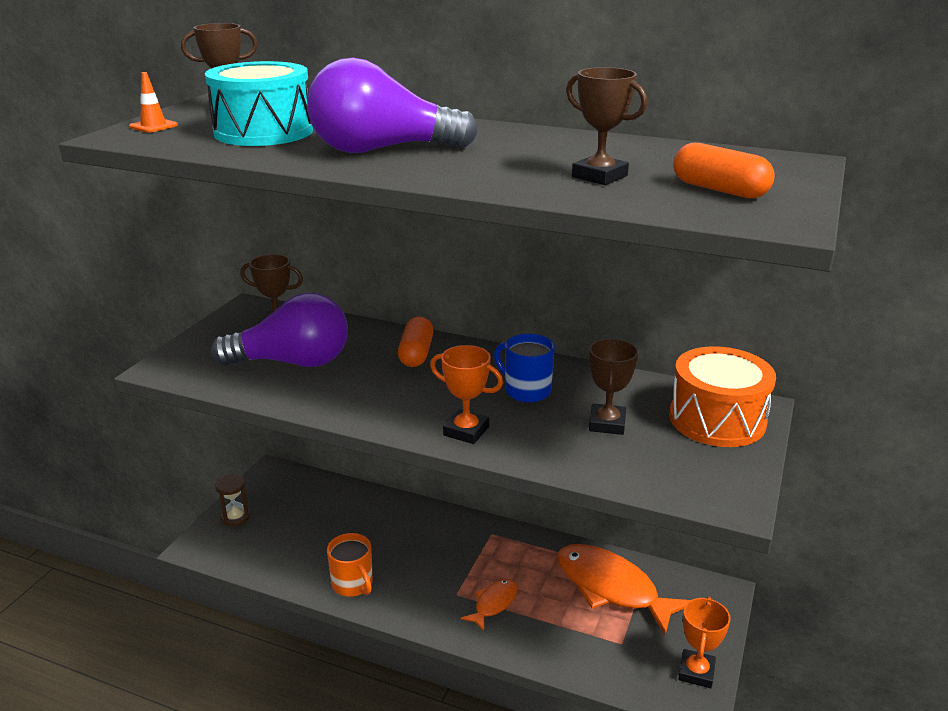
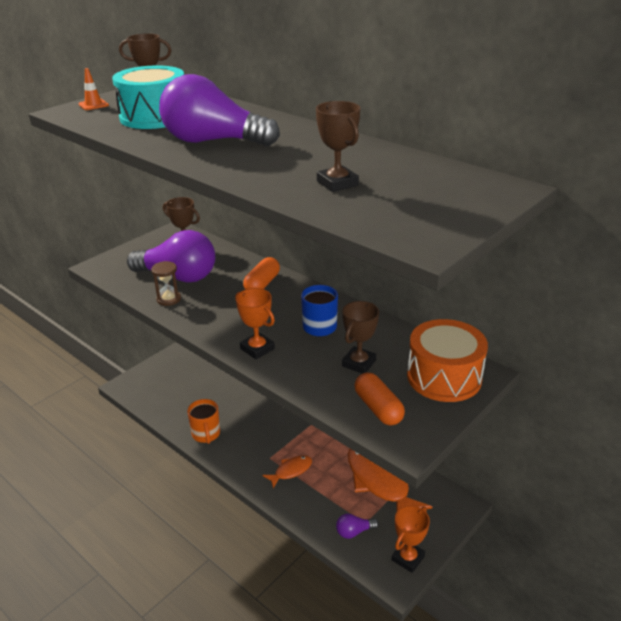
camera: 20 degrees right, 5 degrees up
brown hourglass [215,474,250,526] -> brown hourglass moved to [151,261,181,306]
orange capsule [673,143,775,199] -> orange capsule moved to [355,372,405,425]
none -> purple light bulb [336,514,379,539]

